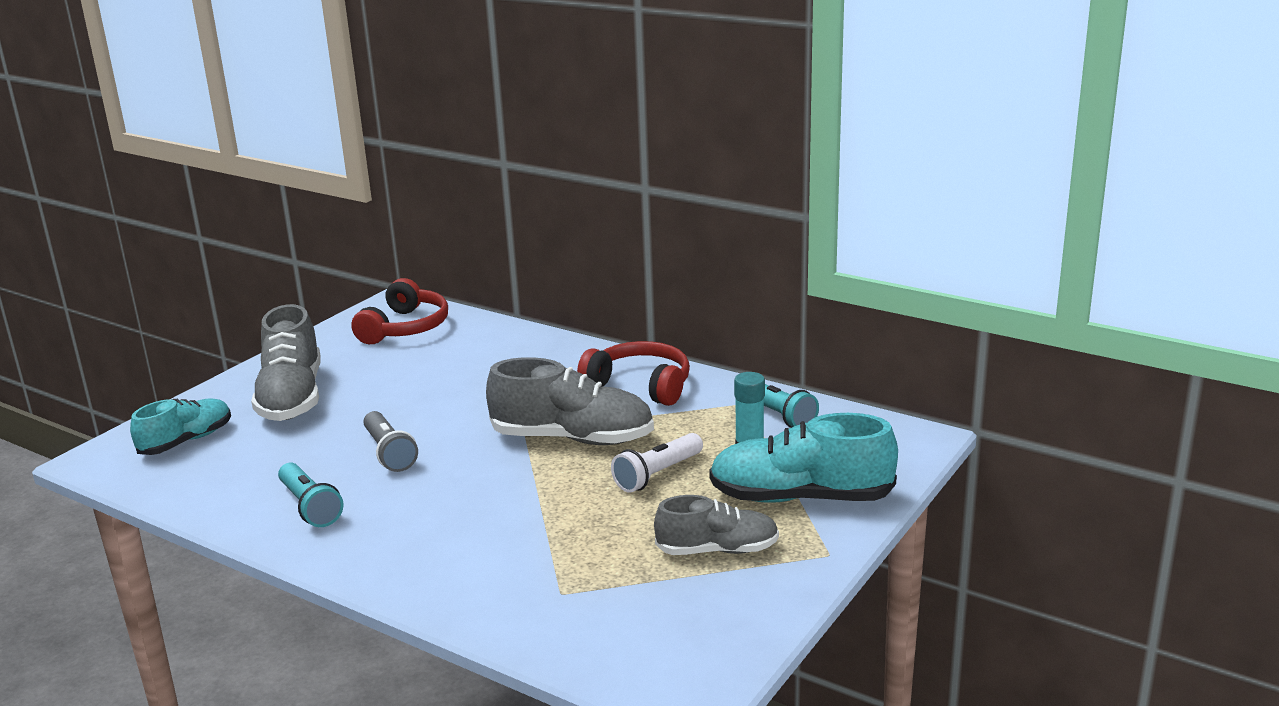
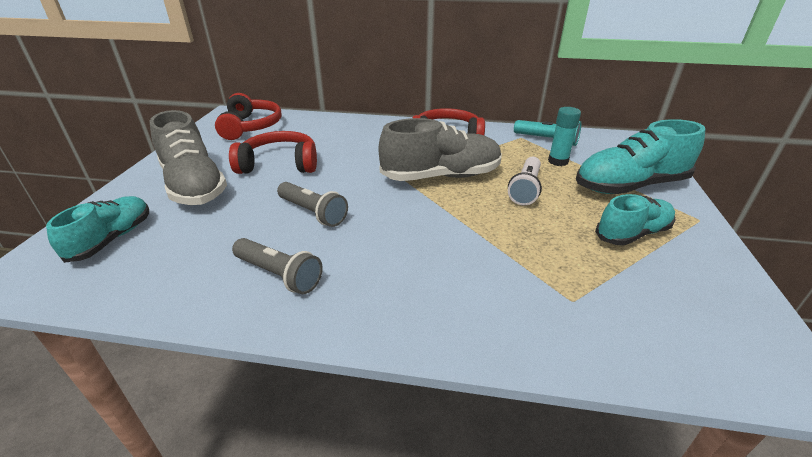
camera: 25 degrees left, 10 degrees up
turquoise flashlight [278,462,344,527] -> grey flashlight [232,238,323,294]
grey shoe [654,495,779,555] -> turquoise shoe [595,194,676,246]
none -> red headphones [229,131,317,174]

